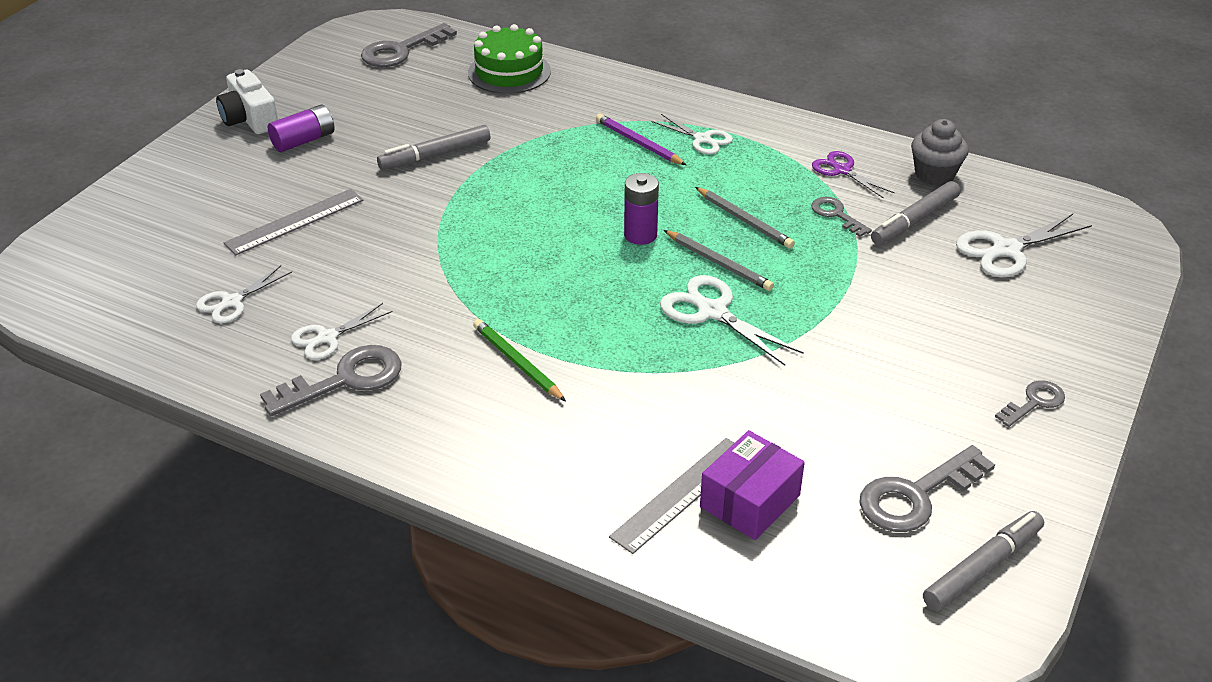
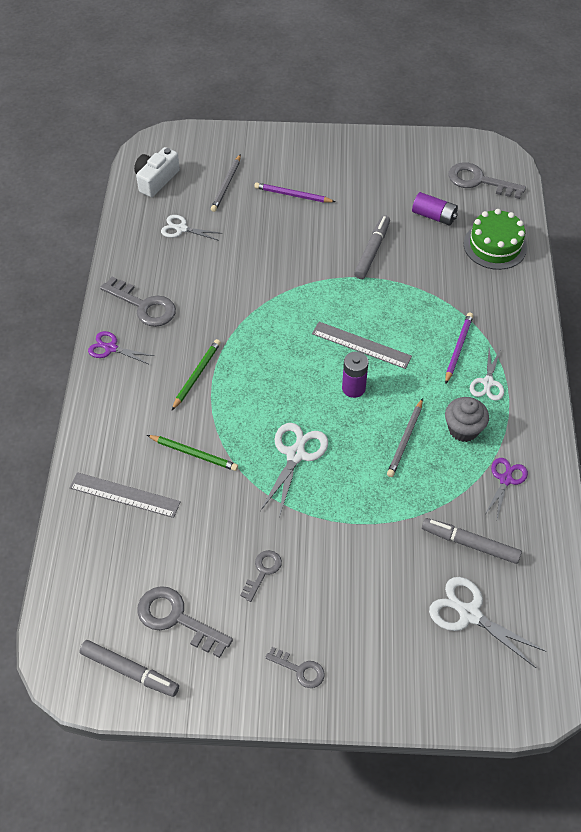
camera: 65 degrees right, 15 degrees up
white camera [216,69,278,134] -> white camera moved to [134,147,180,197]
grey ruler [224,189,363,255] -> grey ruler moved to [312,322,412,369]
purple battery [268,104,334,152] -> purple battery moved to [412,192,458,226]
white scissors [291,303,393,360] -> none
grey marker [377,125,490,170] -> grey marker turned 75 degrees clockwise [354,215,390,279]
grey pencil [664,230,774,291] -> grey pencil moved to [211,154,241,212]
purple box [700,430,805,540] -> none
grey key [811,197,872,237] -> grey key moved to [240,550,282,602]
grey cupcake [911,119,969,186] -> grey cupcake moved to [445,397,489,442]
none -> purple scissors [88,331,154,364]
none -> green pencil [147,435,238,471]
none -> purple pencil [254,182,335,203]

